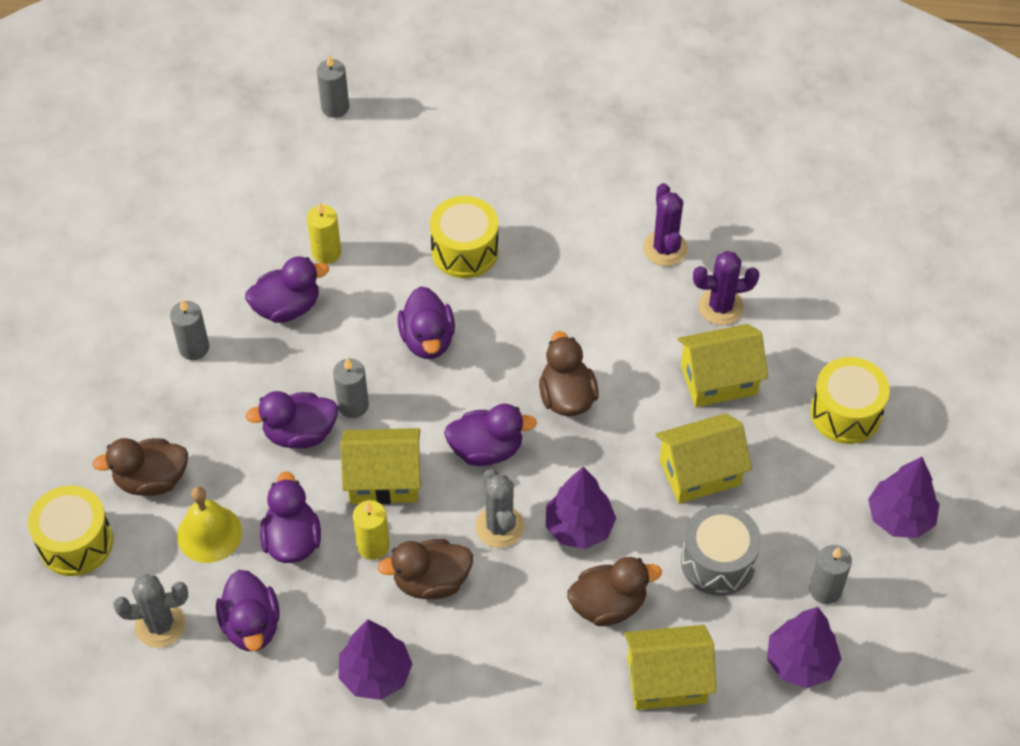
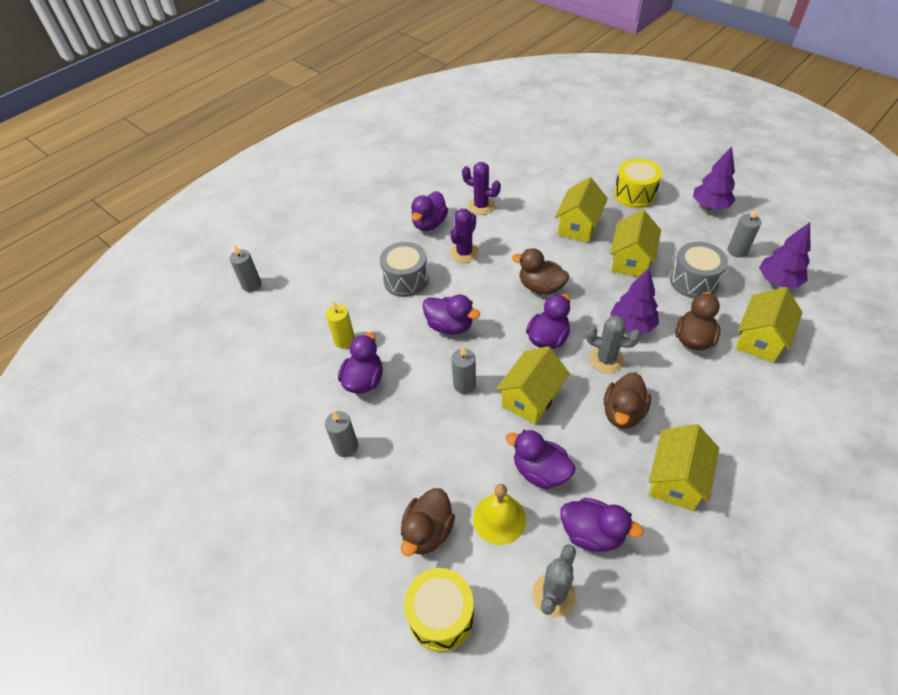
camera: 50 degrees left, 5 degrees down
purple duck [245,391,338,448] -> purple duck moved to [411,191,448,231]
purple tree [339,620,412,700] -> yellow house [649,424,719,511]
yellow candle [353,500,390,560] -> none
yellow drum [430,196,499,278] -> grey drum [380,242,429,297]
purple cactus [693,251,760,325] -> purple cactus moved to [450,209,479,263]

